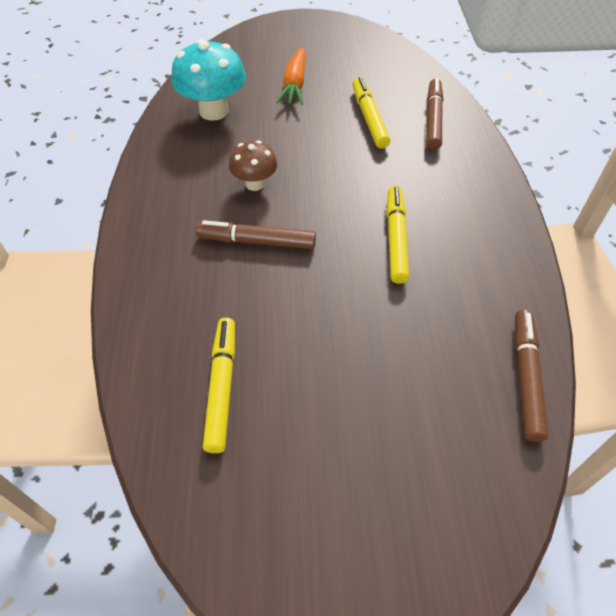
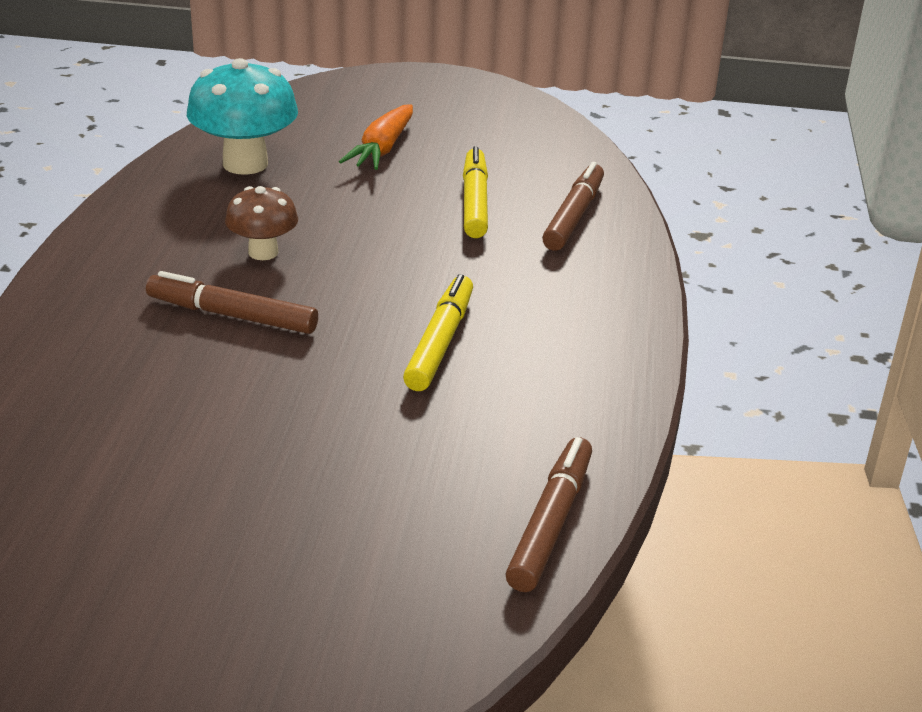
camera: 10 degrees right, 20 degrees down
yellow marker [203,318,235,453] -> none

